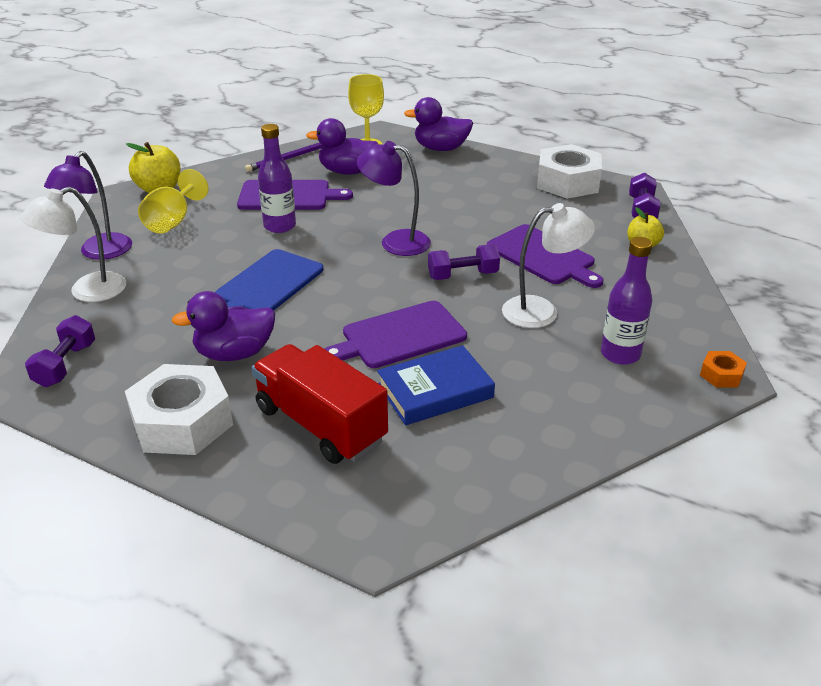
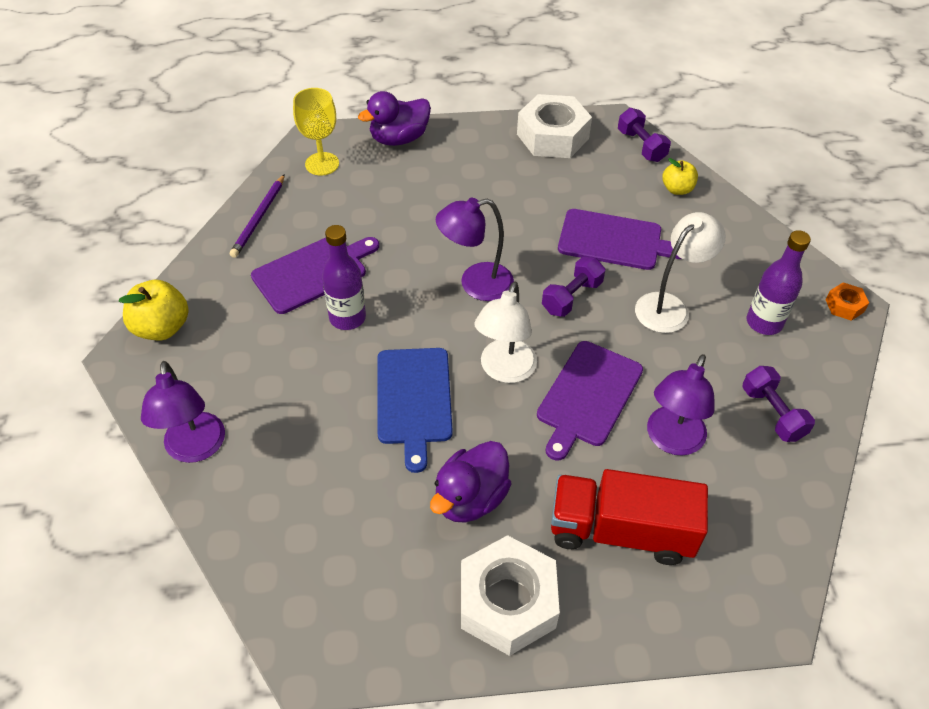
camera: 35 degrees left, 15 degrees up
white lamp [20,187,126,302] -> white lamp moved to [474,281,537,383]
purple dumbbell [25,315,95,387] -> purple dumbbell moved to [742,366,815,442]
yellow goblet [138,169,209,234] -> none
purple duck [306,118,378,175] -> none
blue book [377,345,495,425] -> purple lamp [647,354,715,456]

